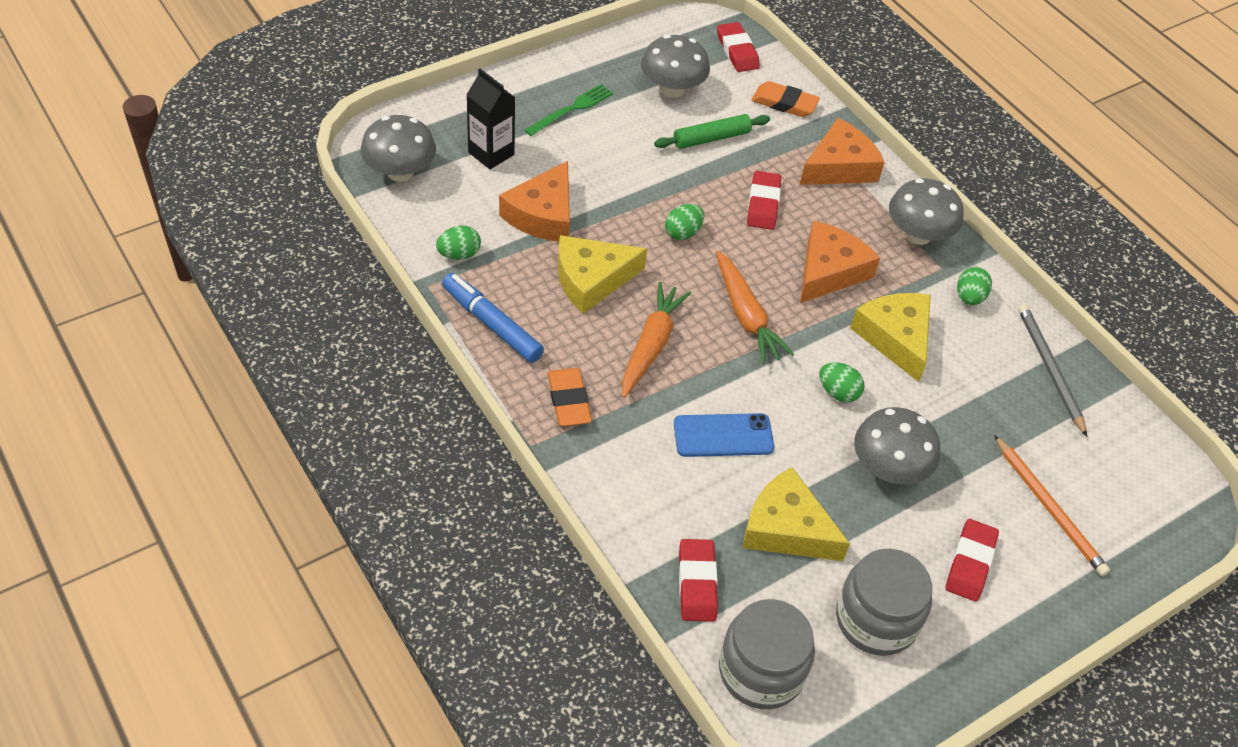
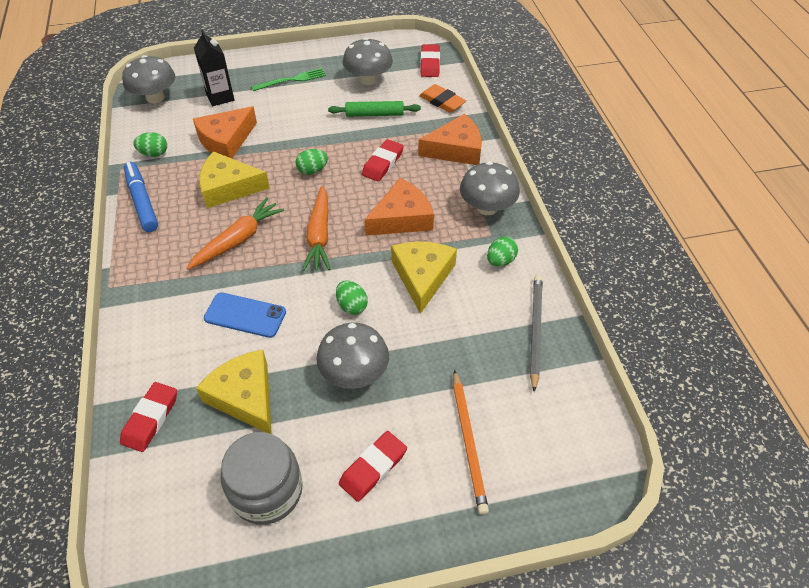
camera: 25 degrees right, 0 degrees up
orange eraser [547,368,592,426] -> none
grey jar [719,599,815,709] -> none

